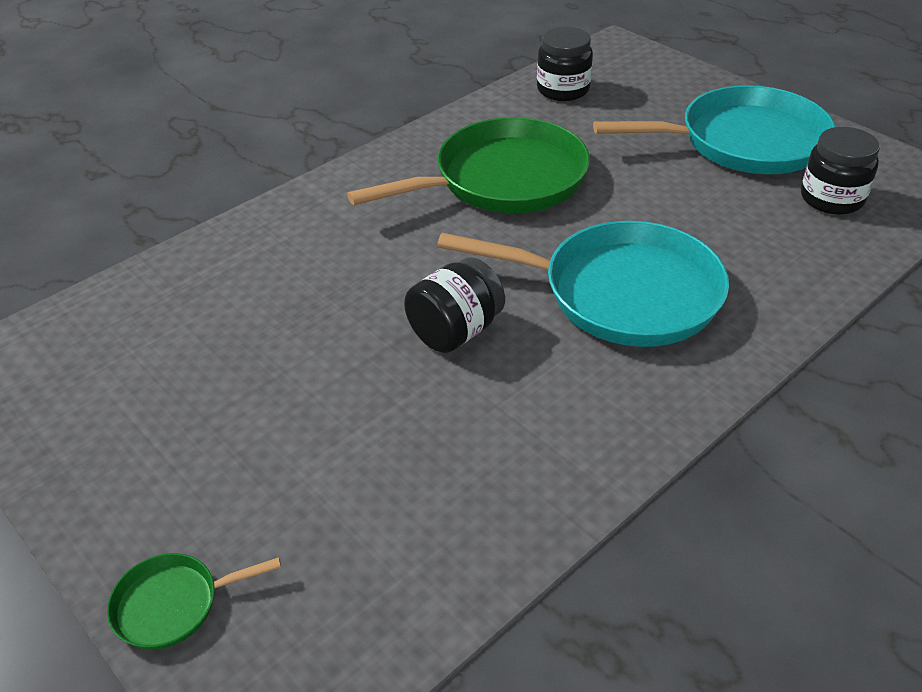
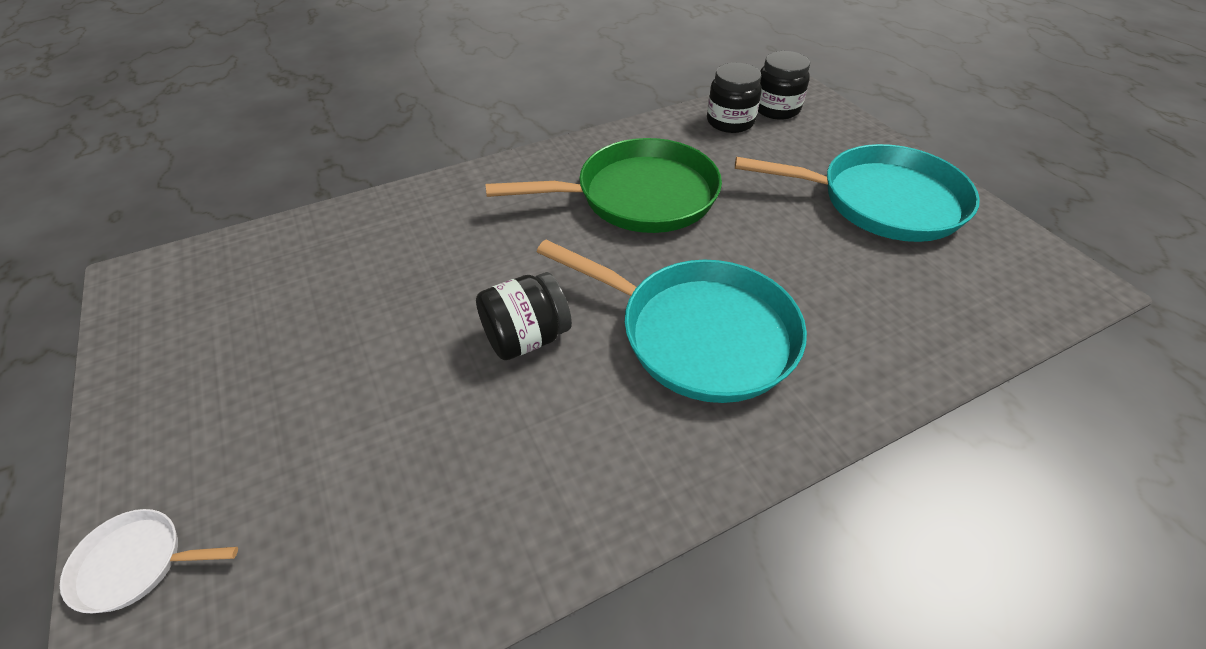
camera: 15 degrees right, 5 degrees up
green pan [107,553,281,650] -> white pan [60,509,238,613]
black jar [801,127,880,215] -> black jar moved to [758,51,810,120]

